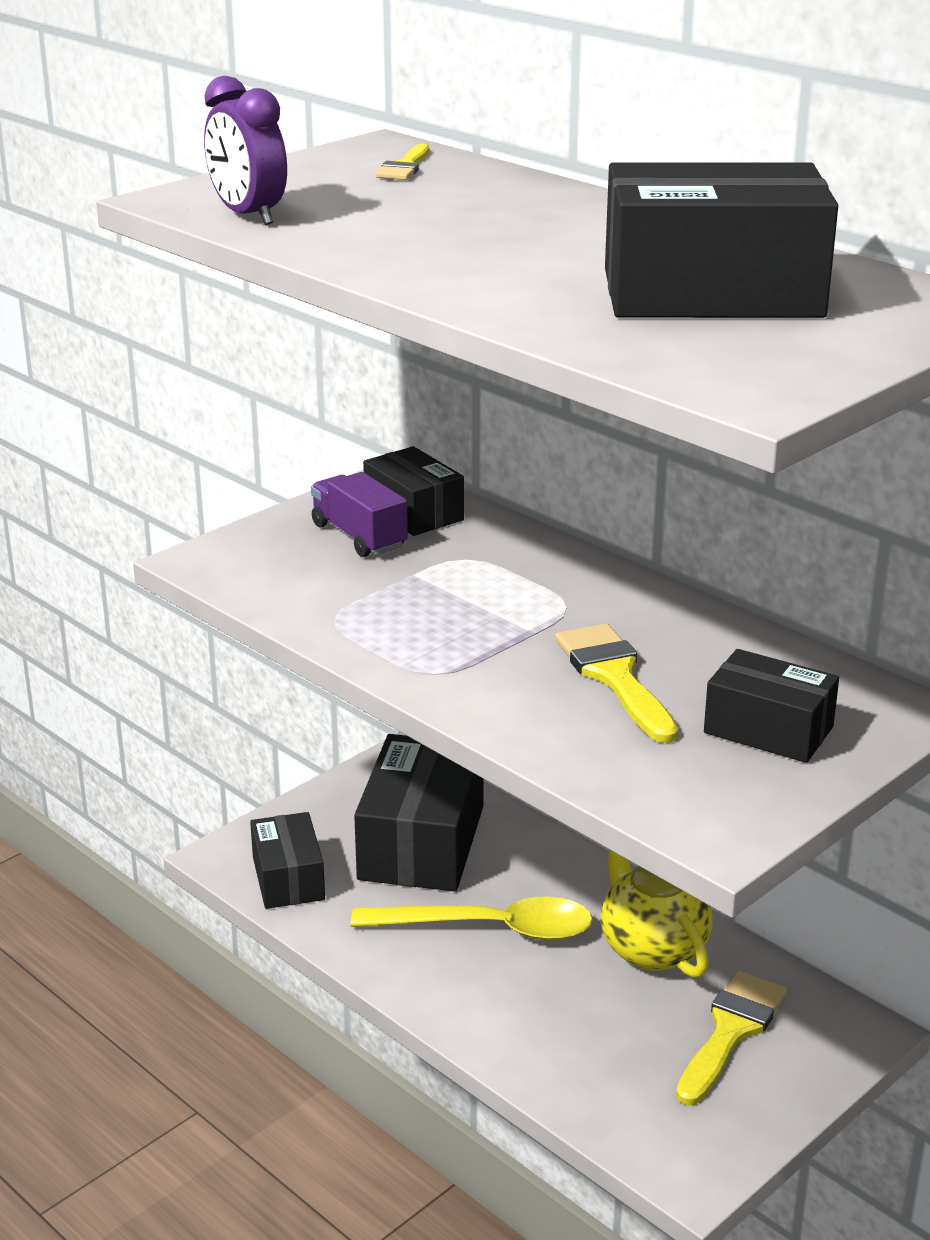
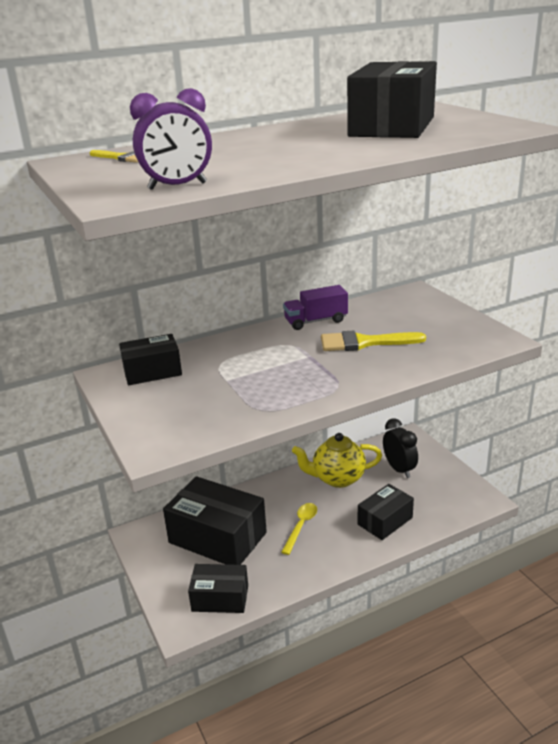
camera: 70 degrees left, 0 degrees up
purple truck [311,472,408,557] -> purple truck moved to [283,285,348,330]
yellow spoon [351,897,593,941] -> yellow spoon [281,503,317,555], size x0.58
yellow brush [676,970,787,1106] -> black clock [383,418,418,478]
black box [704,649,839,763] -> black box moved to [358,484,414,540]

